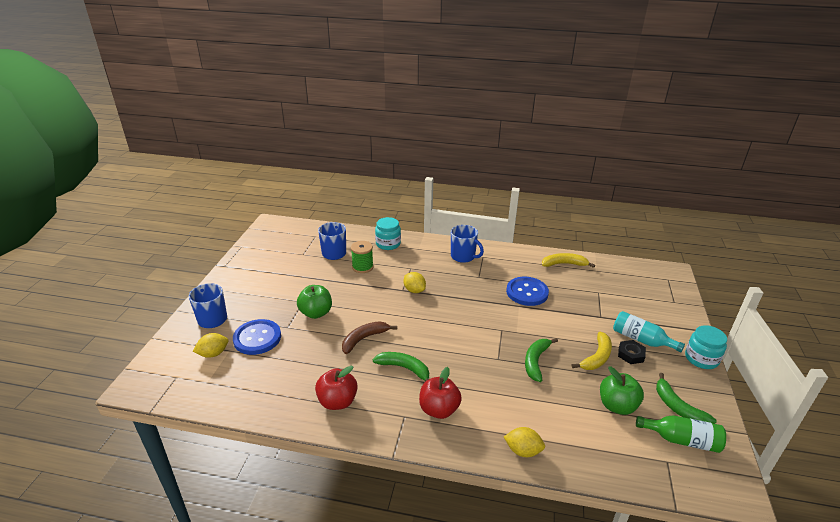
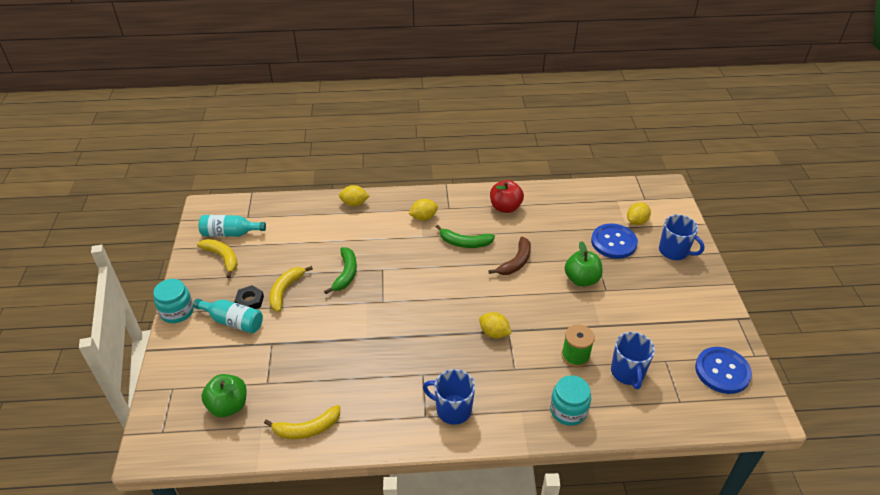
camera: 165 degrees right, 10 degrees up
red apple [419,367,462,419] -> yellow lemon [409,199,438,221]
blue button [506,277,549,306] -> blue button moved to [695,347,752,394]
green apple [600,366,644,415] -> green apple moved to [201,374,247,417]
green bottle [636,415,726,453] -> turquoise bottle [199,215,266,237]
green banana [656,373,717,424] -> yellow banana [197,239,238,278]

